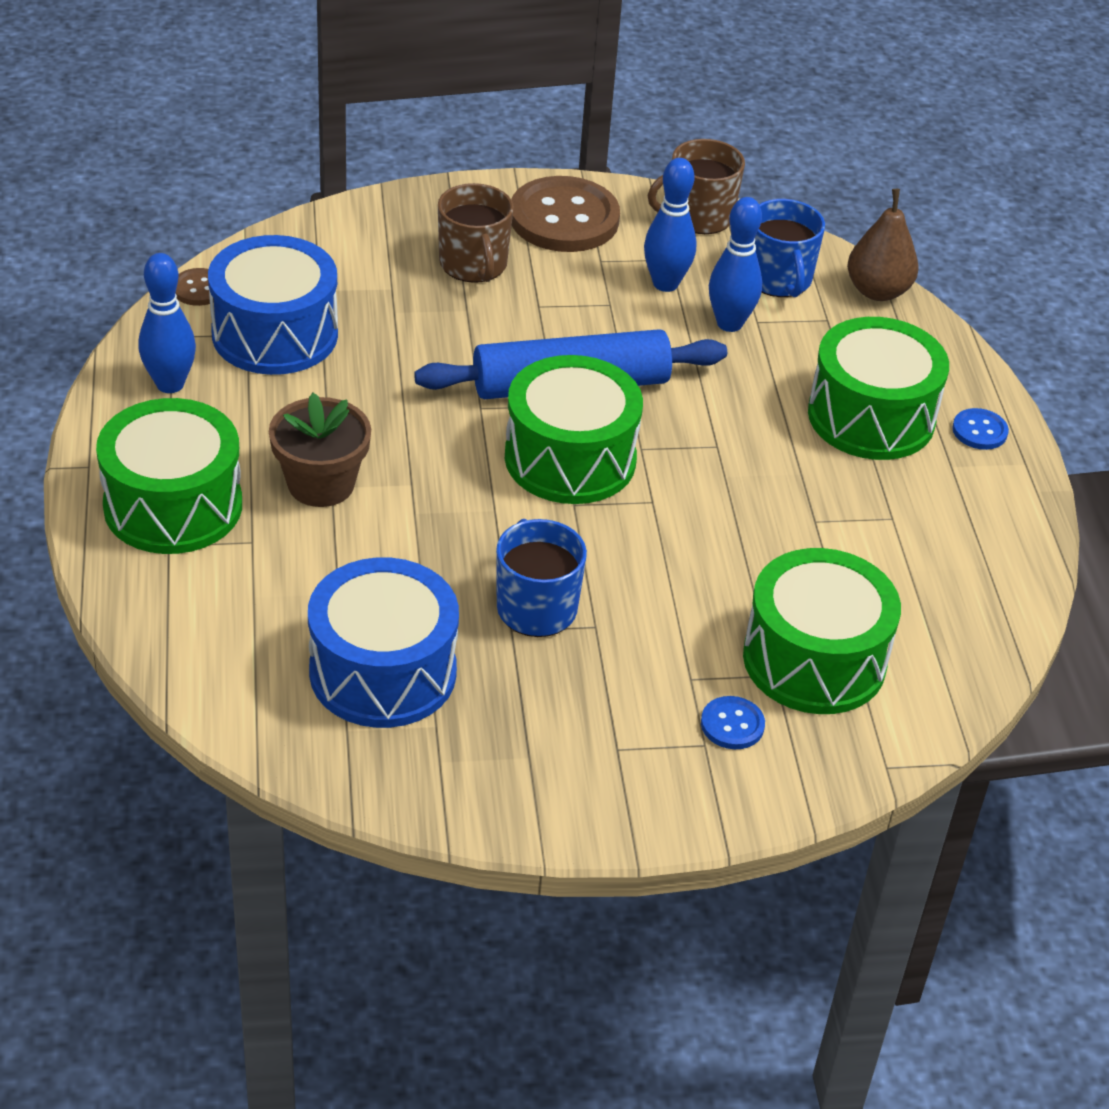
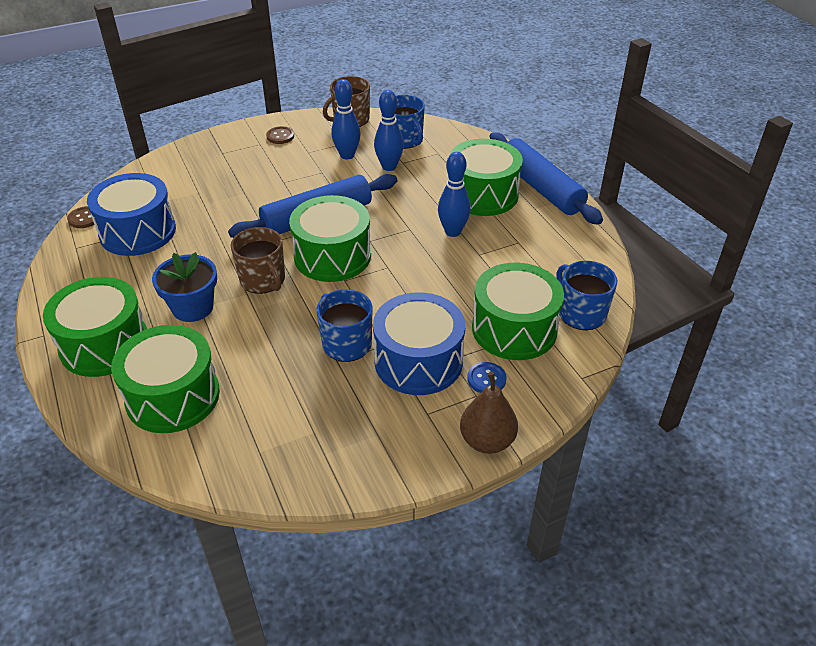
camera: 15 degrees left, 0 degrees up
blue bowling pin [138,253,196,393] -> blue bowling pin moved to [438,152,471,237]
brown flower pot [269,393,371,507] -> blue flower pot [152,252,217,322]
blue drum [308,557,459,728] -> blue drum moved to [373,292,465,395]
brown mug [438,183,514,283] -> brown mug moved to [231,227,285,294]
brown button [511,176,620,252] -> brown button [266,126,294,144], size x0.45
brown pear [847,189,919,301] -> brown pear moved to [460,372,518,454]
blue button [952,408,1009,450] -> blue rolling pin [490,132,603,225]
none -> green drum [111,325,220,433]
none -> blue mug [557,261,617,330]

